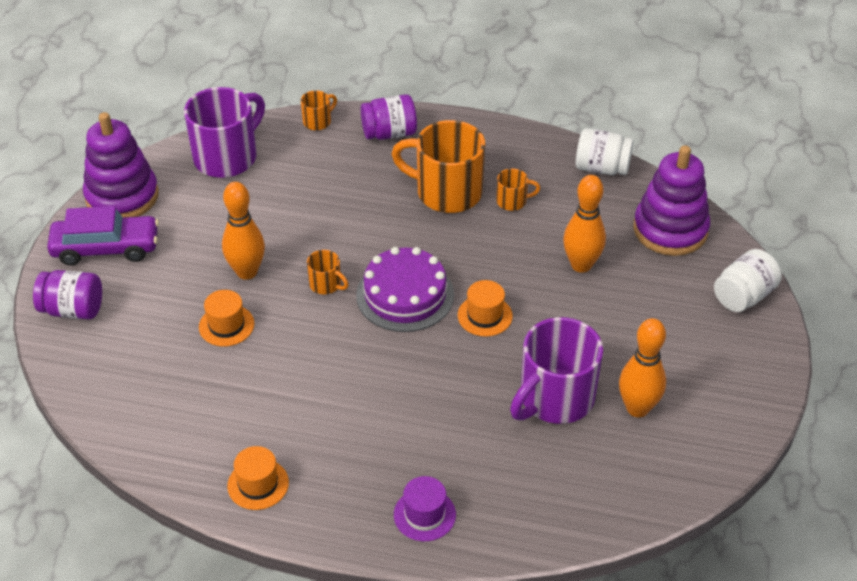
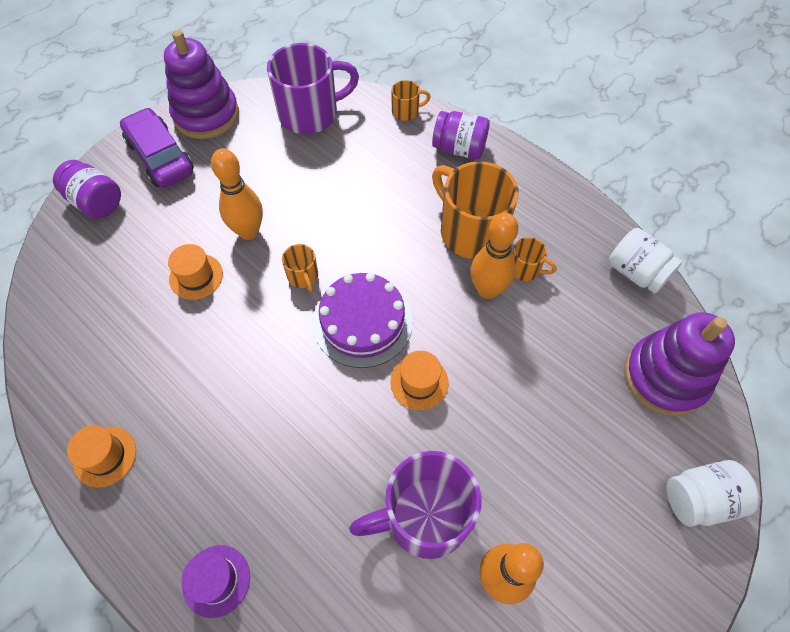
camera: 30 degrees right, 15 degrees up
purple car [47,206,159,266] -> purple car turned 150 degrees counterclockwise [120,107,194,188]
orange bowling pin [563,175,606,273] -> orange bowling pin moved to [471,213,519,299]

